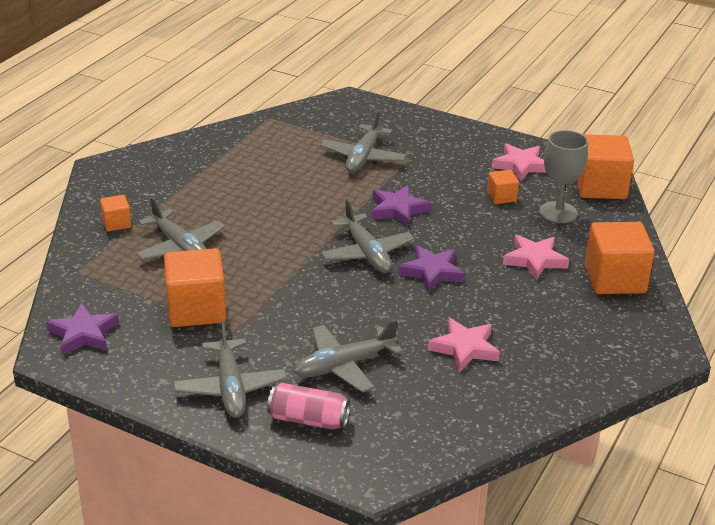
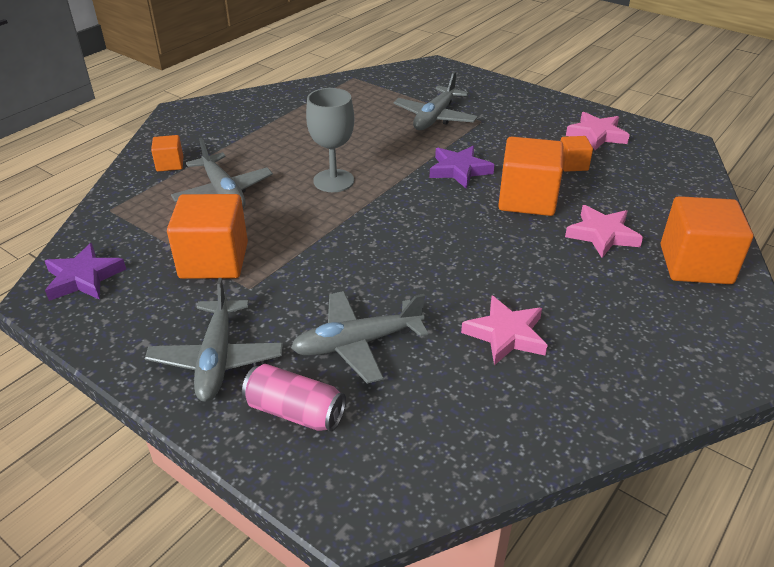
camera: 10 degrees right, 5 degrees up
grey plane [321,199,414,273] -> none
purple star [398,245,465,292] -> none
grey goblet [539,130,588,223] -> grey goblet moved to [306,88,354,192]
orange cube [577,134,634,199] -> orange cube moved to [498,136,563,216]

